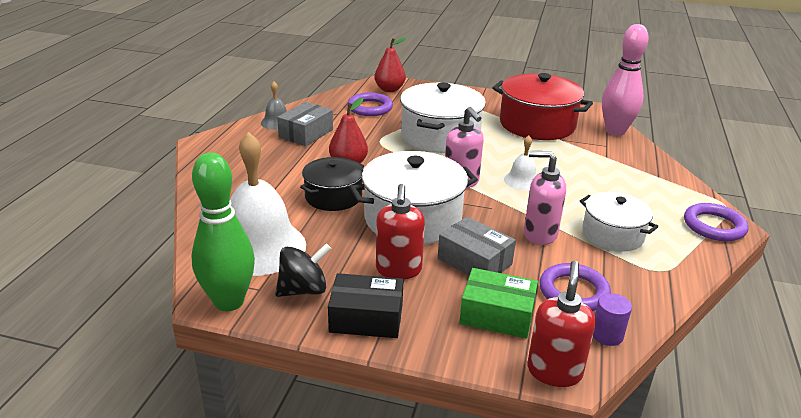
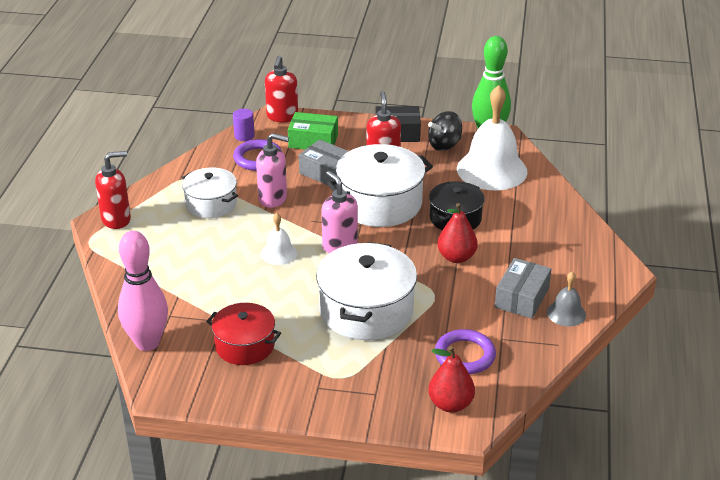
camera: 175 degrees right, 5 degrees up
red pot [493,73,593,140] -> red pot [206,303,281,365], size x0.61
purple ring [684,203,749,241] -> red soap dispenser [95,151,131,229]

